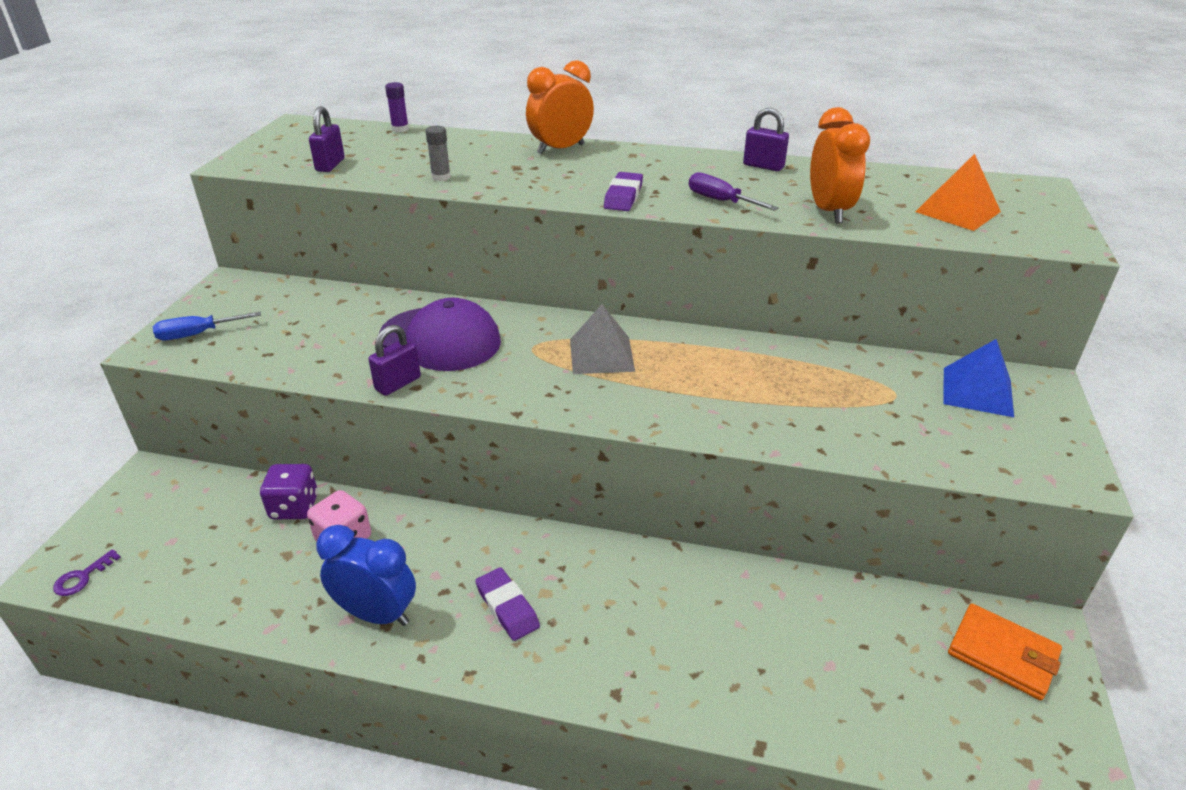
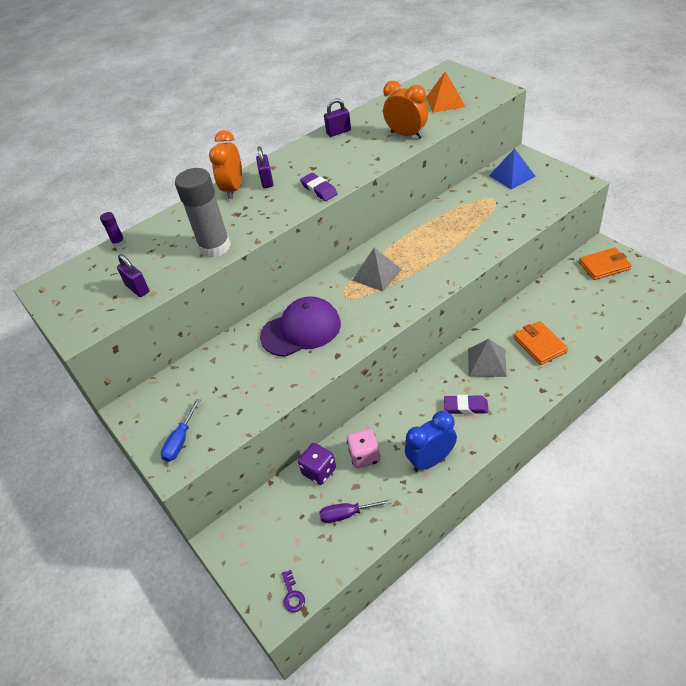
camera: 45 degrees left, 10 degrees up
purple padlock [368,325,421,396] -> purple padlock moved to [256,146,273,188]
grey glue stick [426,126,451,181] -> grey glue stick [175,168,231,258], size x2.38
purple screwdriver [689,172,779,211] -> purple screwdriver moved to [319,499,392,523]
none -> grey pyramid [468,339,507,377]
none -> orange wallet [514,321,568,365]

